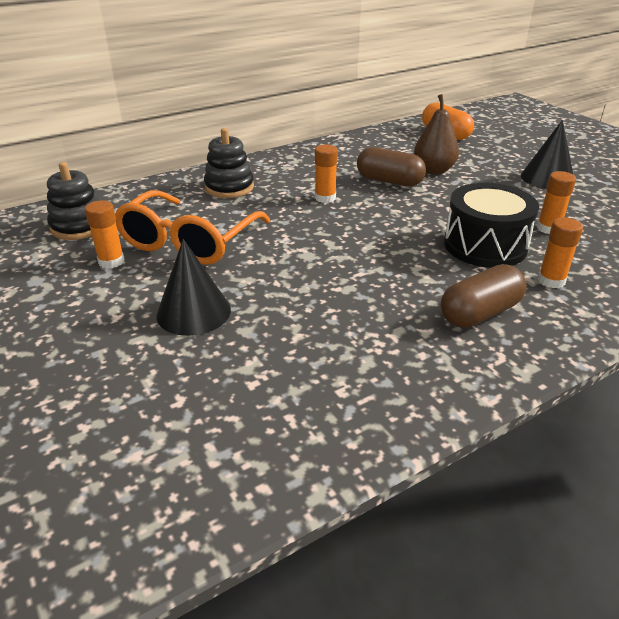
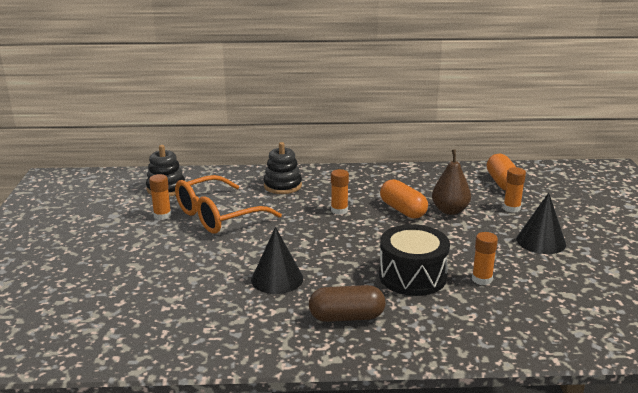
camera: 30 degrees right, 10 degrees down
black cone [156,239,231,336] -> black cone moved to [251,227,303,294]
brown capsule [357,147,426,187] -> orange capsule [380,179,428,219]
orange glue stick [538,217,583,288] -> orange glue stick moved to [503,167,526,213]

